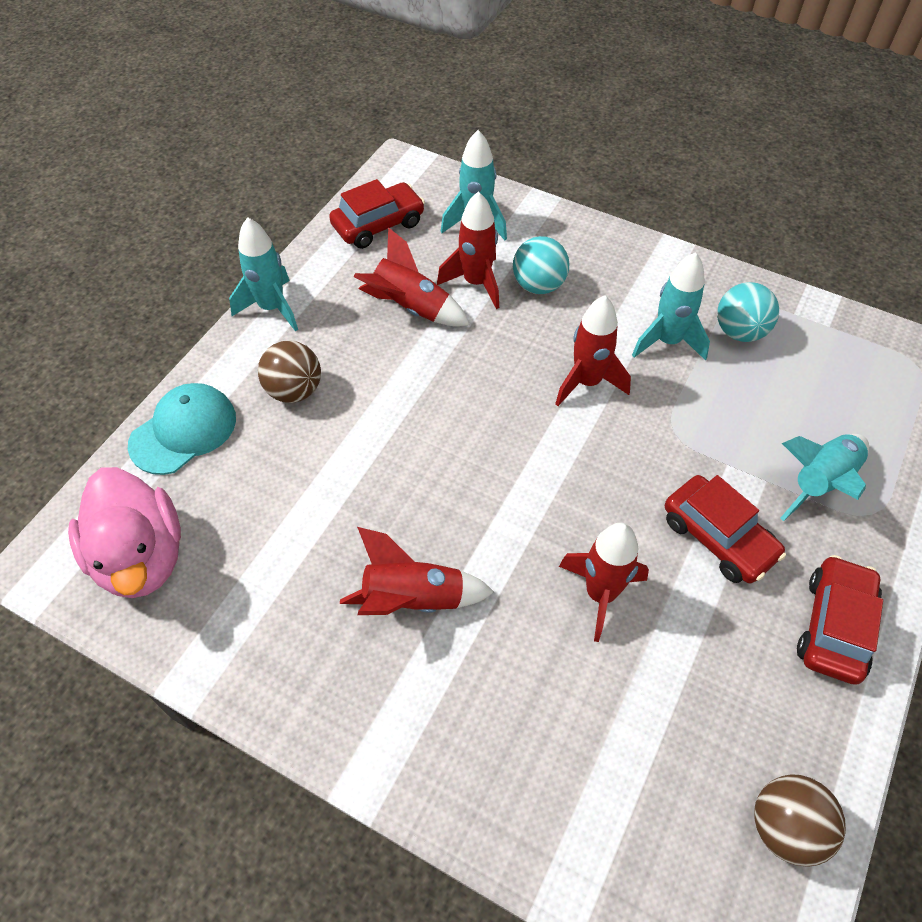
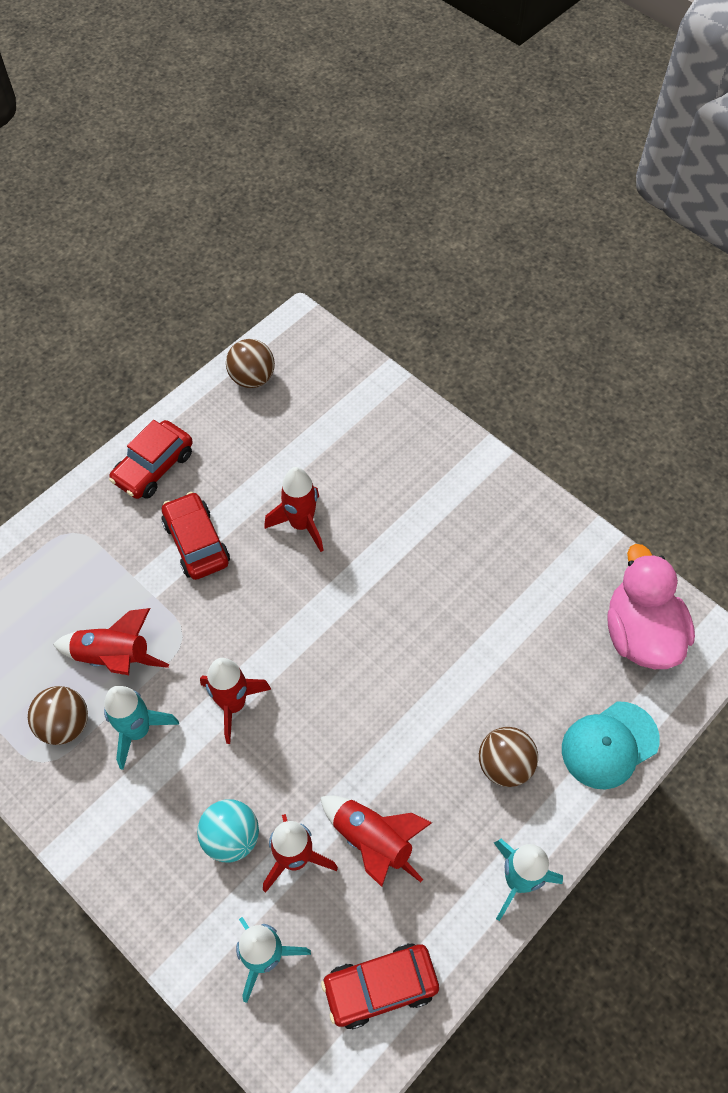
camera: 165 degrees left, 5 degrees up
red rocket [340,527,494,615] -> red rocket moved to [53,608,169,675]
turquoise ball [717,282,779,342] -> brown ball [28,686,88,745]
turquoise rocket [780,434,869,521] -> none

